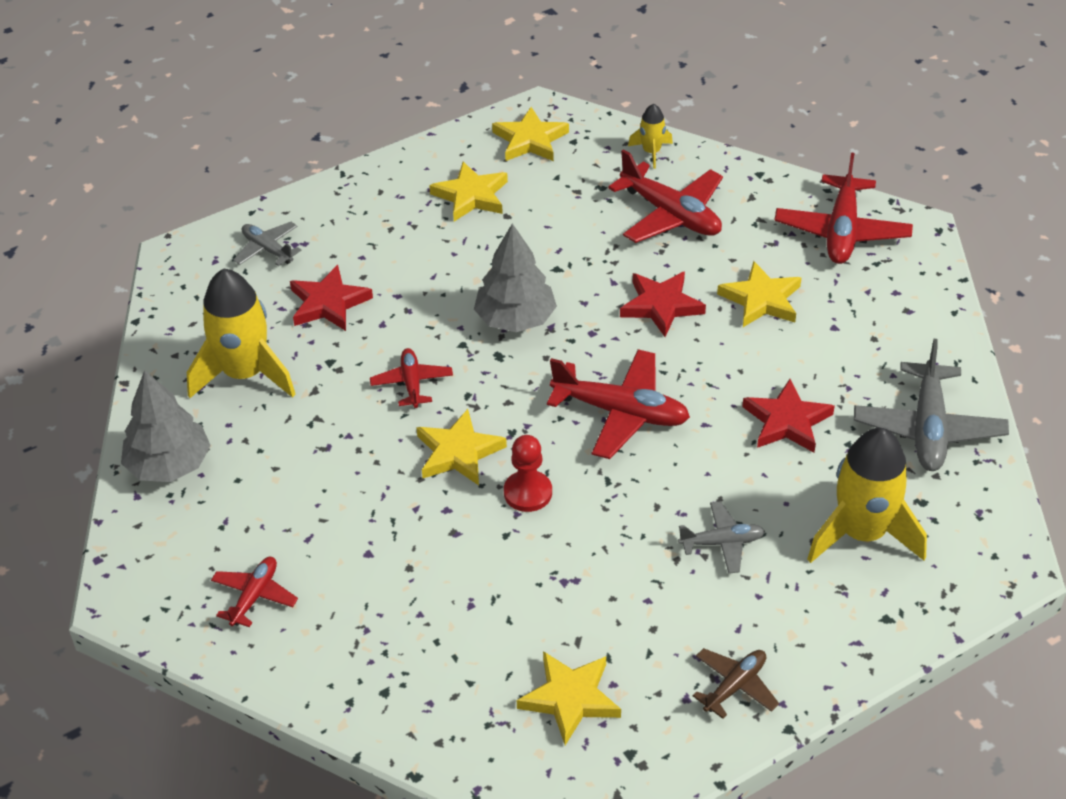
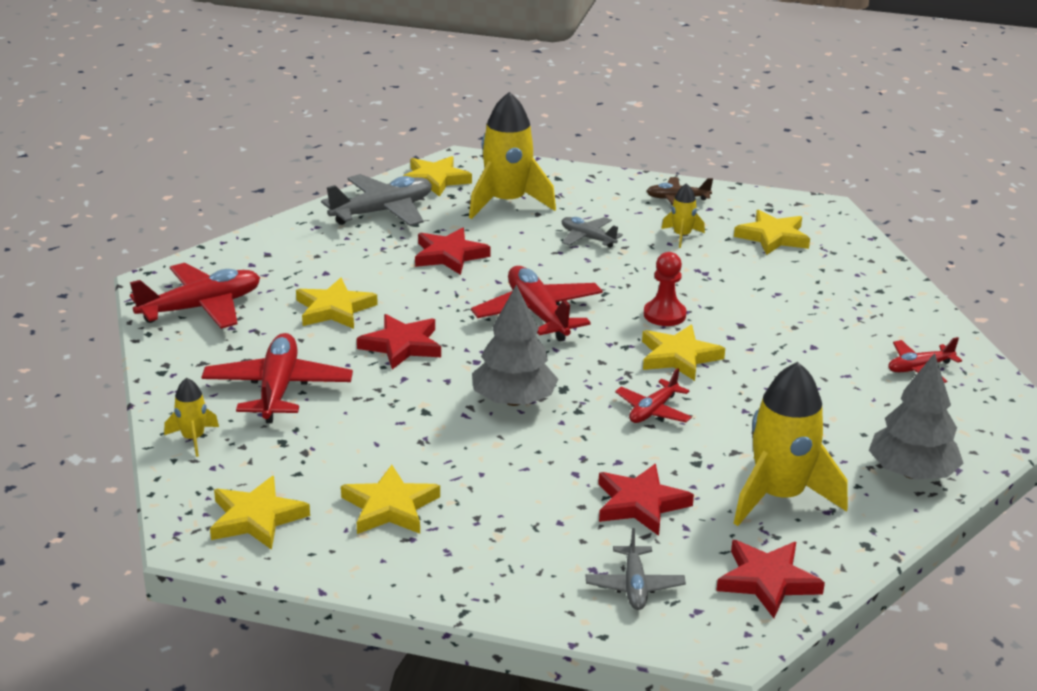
camera: 135 degrees left, 15 degrees down
none -> yellow star [403,156,472,197]
none -> yellow rocket [661,183,705,248]
none -> red star [716,540,825,618]

